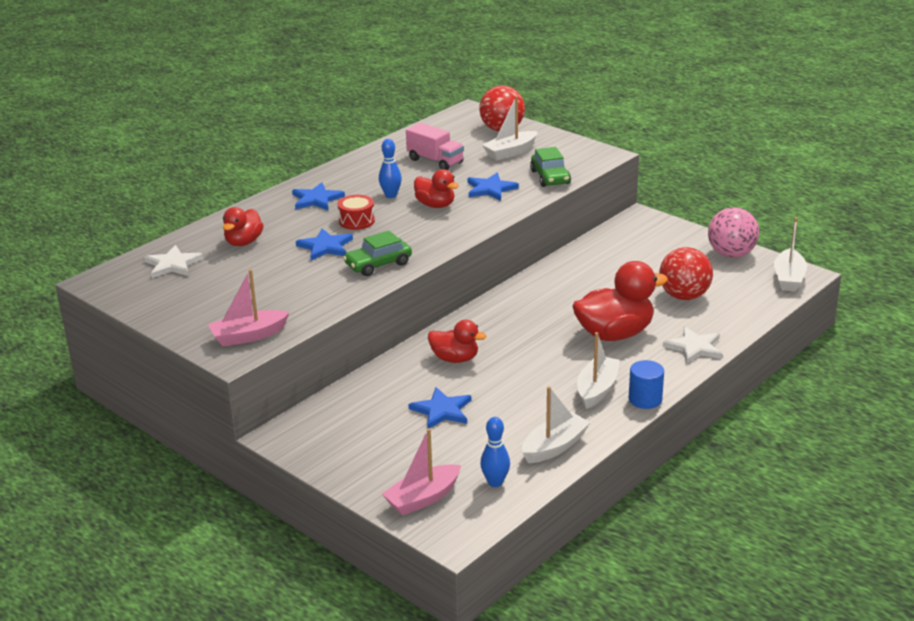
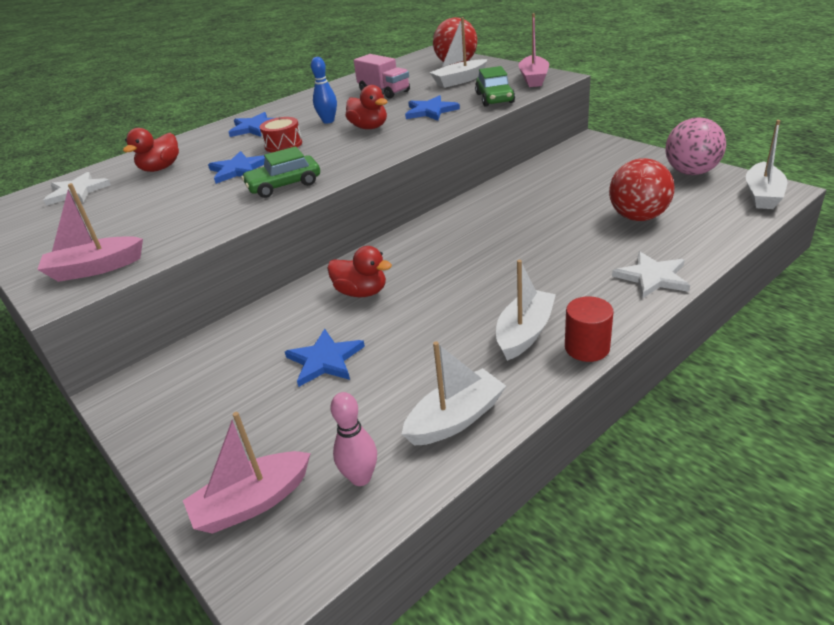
camera: 10 degrees right, 5 degrees up
blue bowling pin [480,417,510,487] -> pink bowling pin [330,392,377,486]
red duck [572,261,668,341] -> none
blue cylinder [629,360,664,409] -> red cylinder [565,296,614,362]
none -> pink boat [518,13,549,87]

